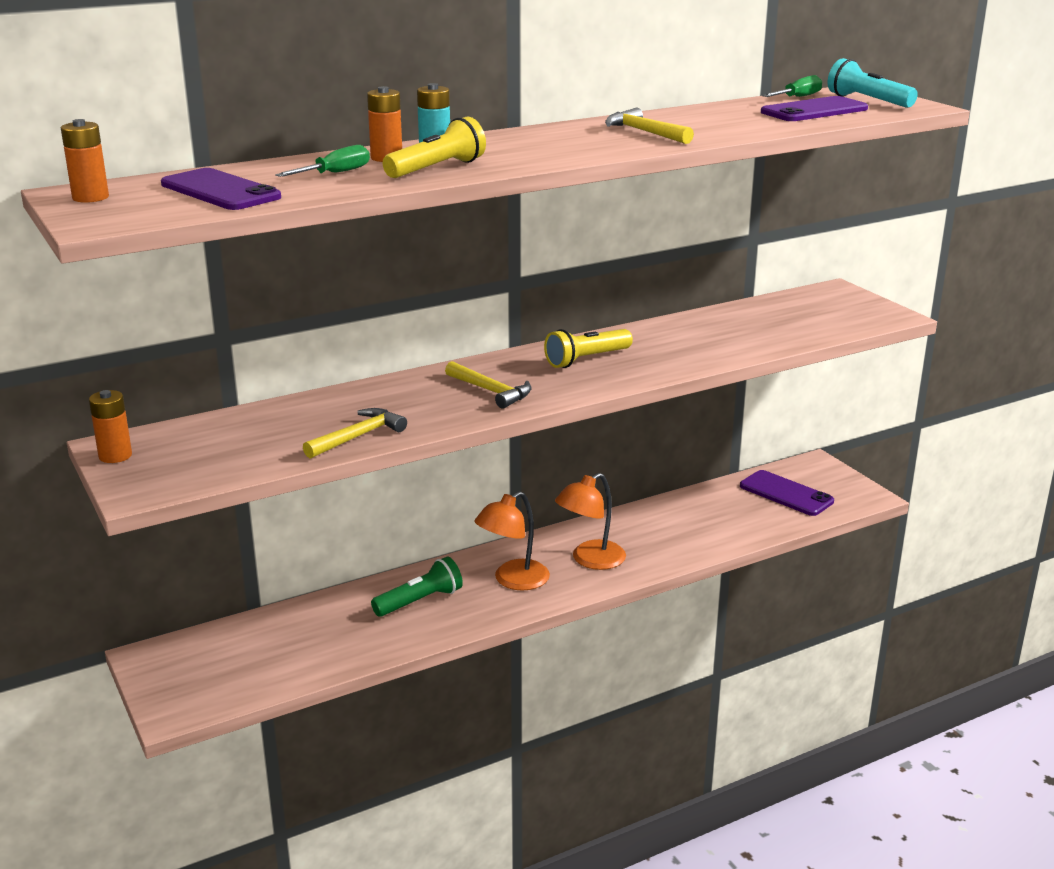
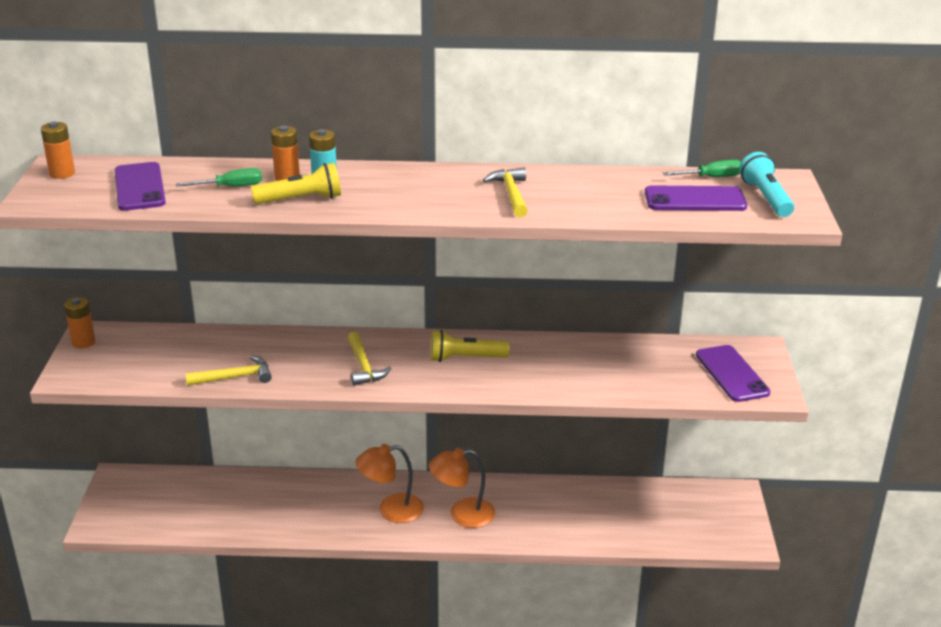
camera: 30 degrees right, 5 degrees up
green flashlight [371,557,463,617] -> none
purple phone [740,470,834,516] -> purple phone moved to [696,345,771,402]

